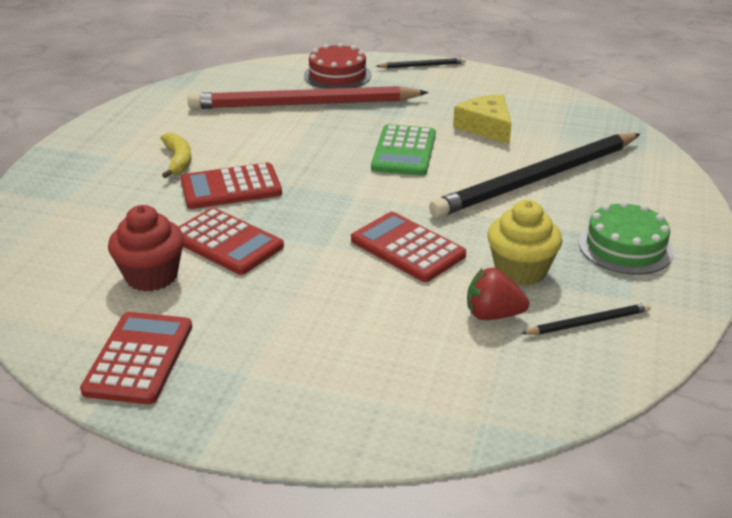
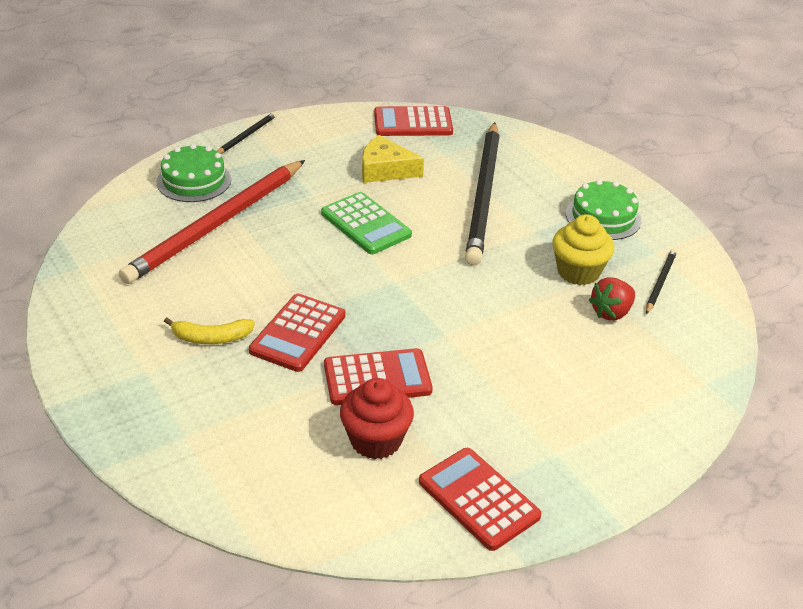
camera: 50 degrees left, 5 degrees up
yellow banana [160,133,192,178] -> yellow banana turned 150 degrees clockwise [164,318,255,344]
red cake [304,43,371,89] -> green cake [157,144,231,202]
red calculator [351,212,466,282] -> red calculator moved to [374,106,453,136]

